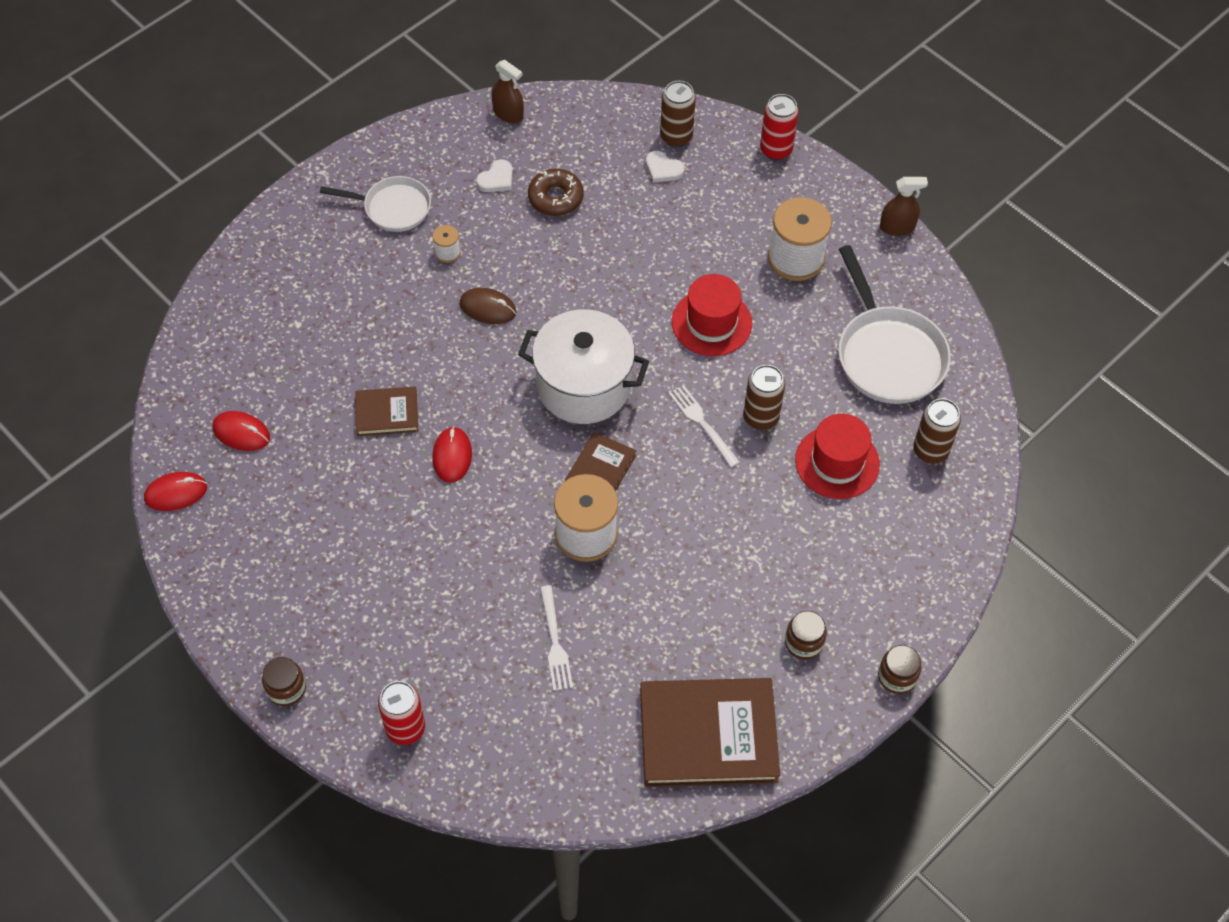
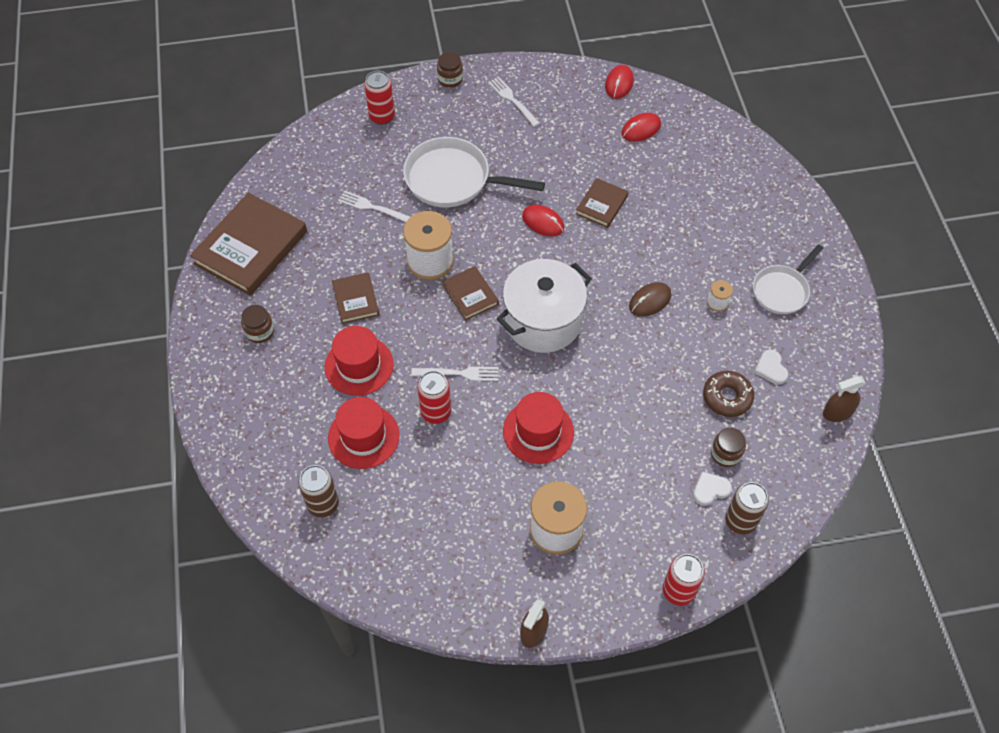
camera: 125 degrees right, 0 degrees up
brown can [743,365,785,430] -> red can [417,371,451,424]
white pan [838,245,951,404] -> white pan moved to [403,137,545,207]
brown jar [878,645,921,694] -> brown jar moved to [711,428,746,467]
none -> red hat [325,326,394,396]
none -> brown book [332,272,379,324]
none -> white fork [488,77,540,127]

